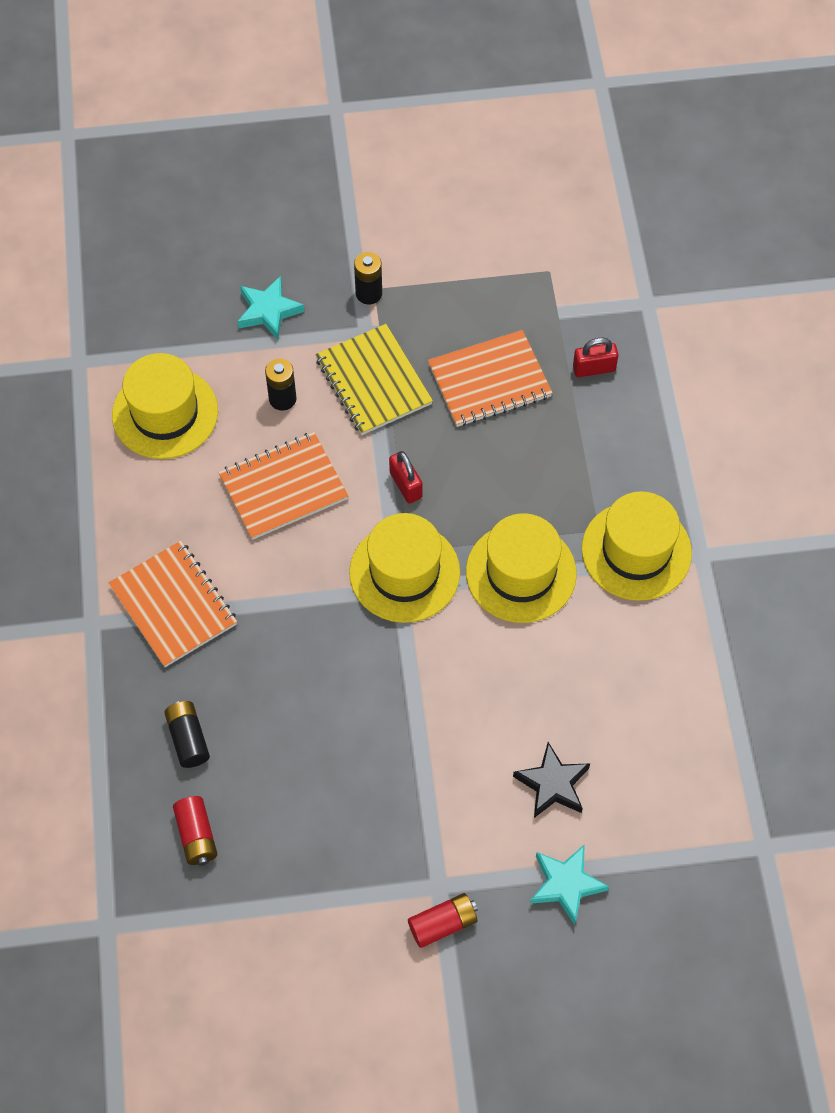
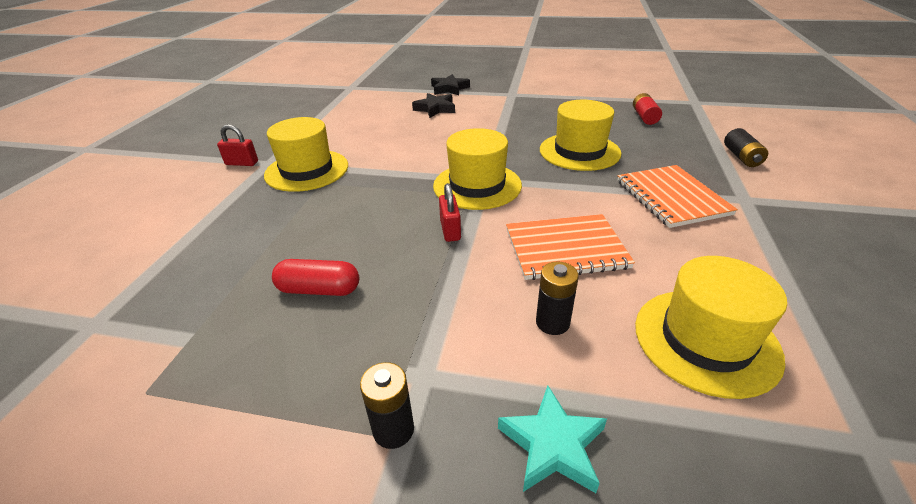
camera: 160 degrees left, 25 degrees down
black battery [164,701,210,768] -> black battery moved to [724,128,768,167]
yellow notebook [315,324,433,435] -> none
red battery [408,893,478,948] -> none
orange notebook [428,330,552,427] -> red capsule [272,259,359,296]
yellow hat [466,513,577,623] -> yellow hat moved to [540,100,621,171]
turquoise star [530,844,609,925] -> black star [431,74,470,95]
red padlock [573,338,619,377] -> red padlock moved to [217,124,258,166]

